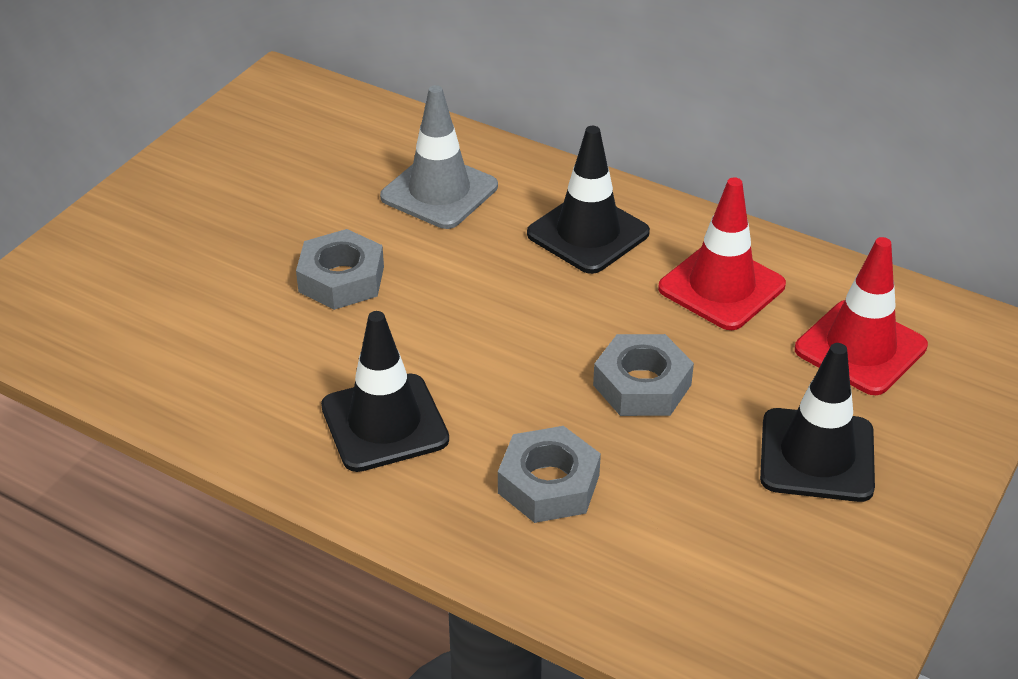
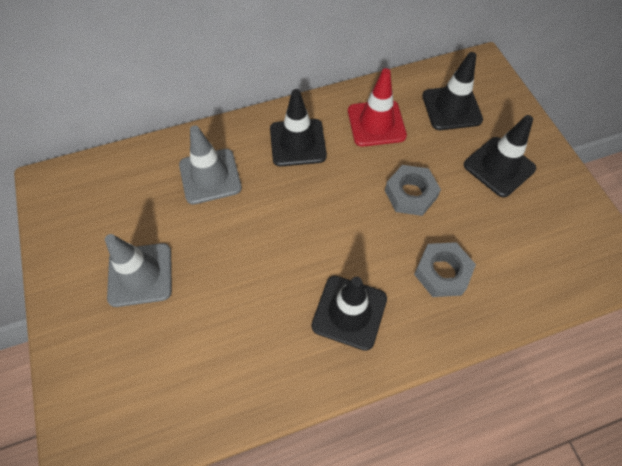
camera: 50 degrees left, 20 degrees up
grey nut [296,229,384,310] -> none
red traffic cone [795,237,928,395] -> black traffic cone [422,52,483,130]
none -> grey traffic cone [105,234,172,307]

